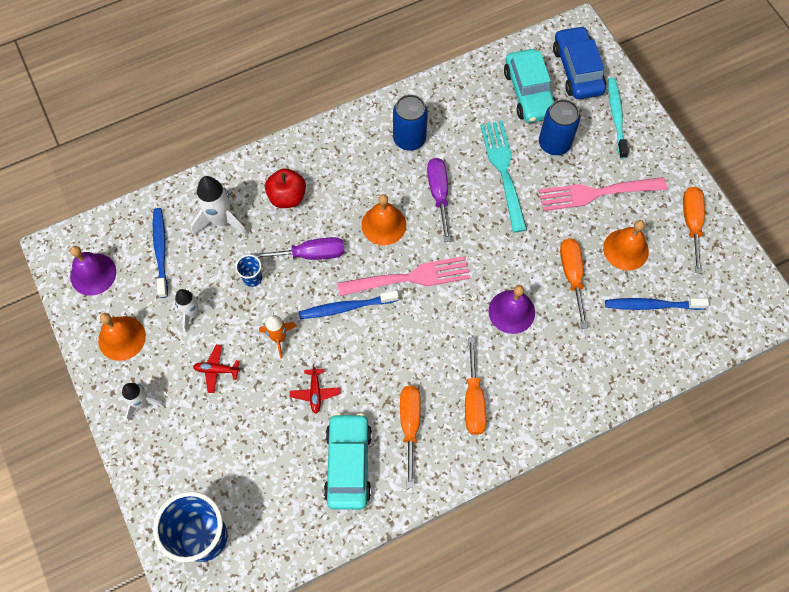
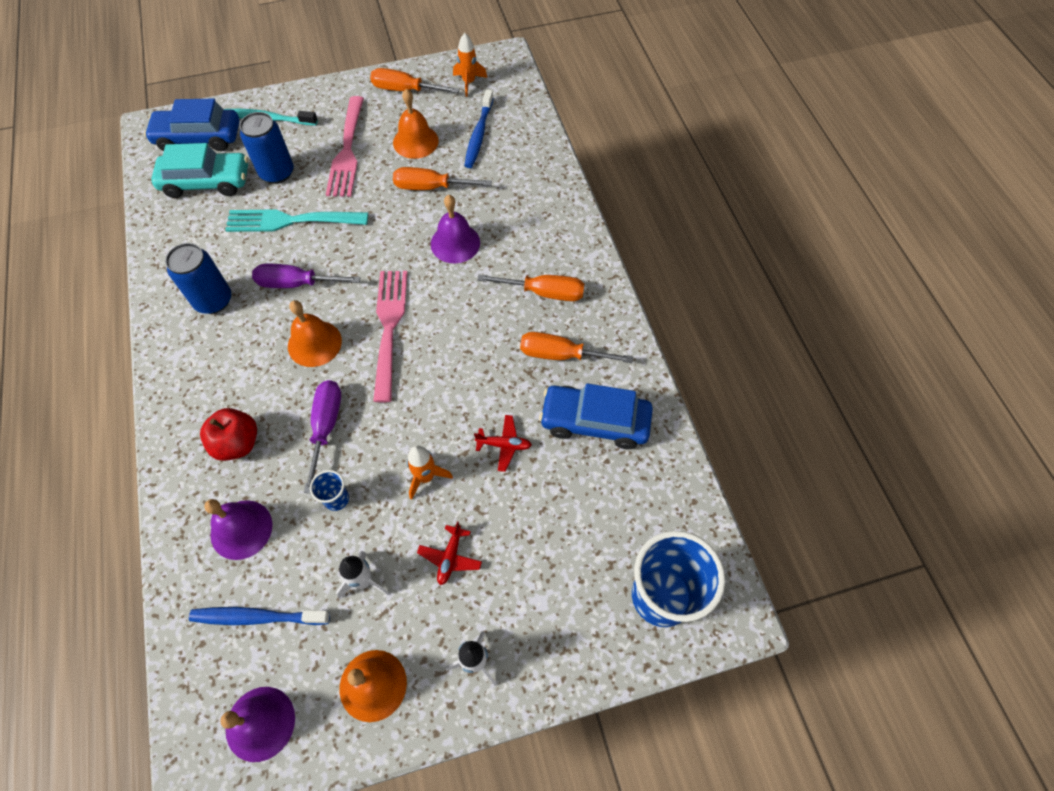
camera: 80 degrees left, 5 degrees down
white rocket [191,176,248,238] -> purple bell [204,499,272,560]
blue toothbrush [299,290,399,319] -> none
turquoise car [324,413,372,510] -> blue car [539,383,653,449]
none -> orange rocket [453,33,487,97]

